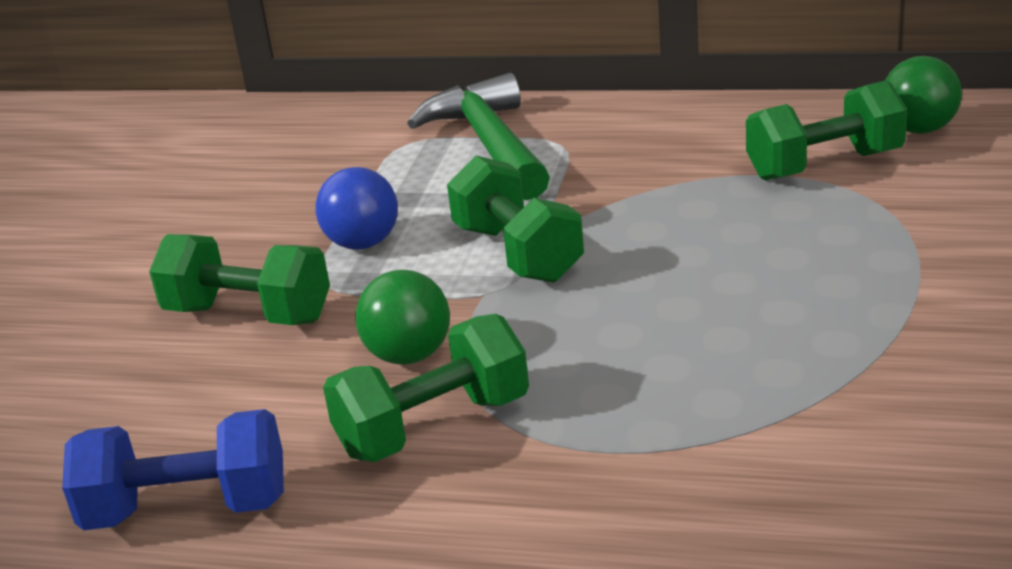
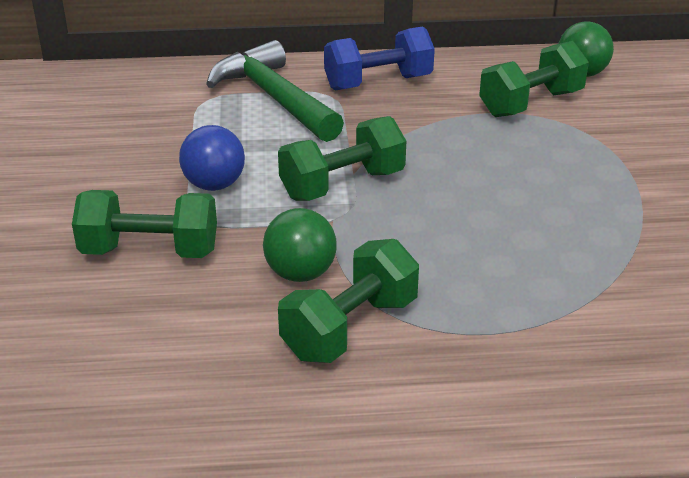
camera: 20 degrees left, 5 degrees up
blue dumbbell [62,409,284,530] -> blue dumbbell moved to [324,26,435,91]
green dumbbell [447,156,584,283] -> green dumbbell turned 75 degrees counterclockwise [278,116,406,201]

